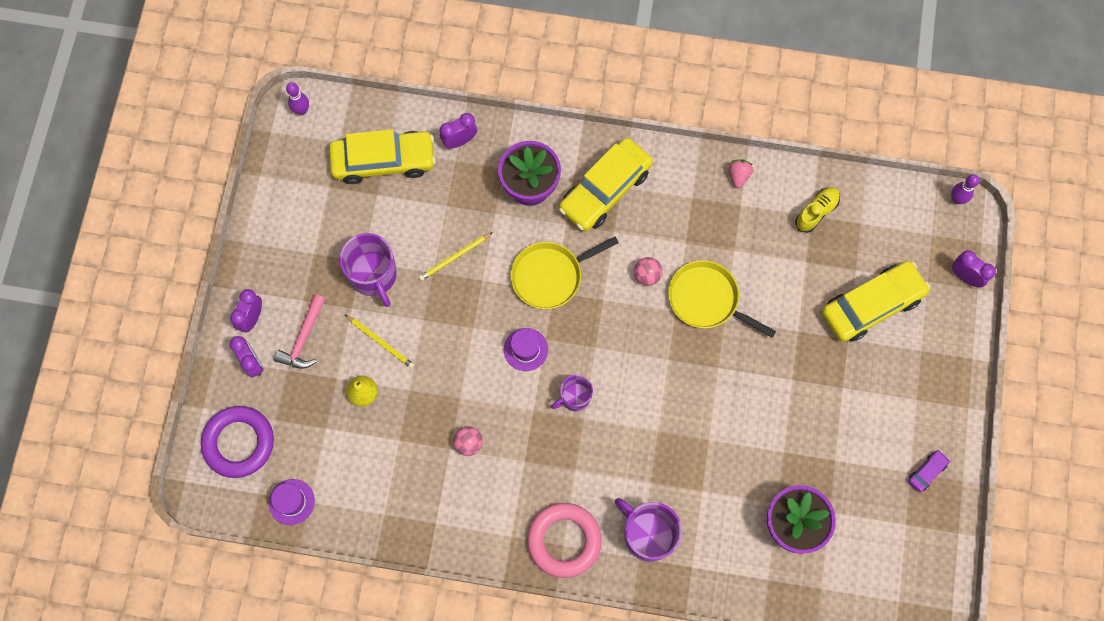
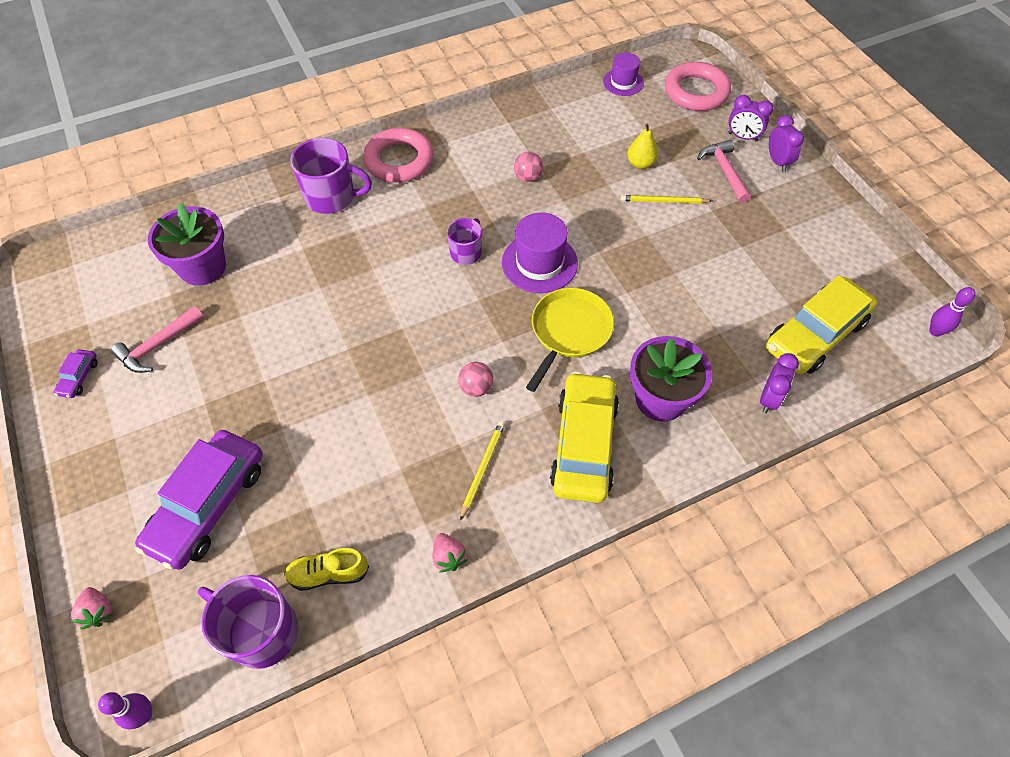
camera: 145 degrees right, 15 degrees down
purple ring [201,406,274,478] -> pink ring [665,62,731,111]
purple mug [339,233,397,307] -> purple mug moved to [198,575,298,669]
yellow pencil [419,232,493,281] -> yellow pencil moved to [460,421,505,521]
purple hat [504,328,548,371] -> purple hat [502,212,578,293], size x1.58
yellow pan [668,260,776,338] -> none
yellow shoe [795,187,840,233] -> yellow shoe turned 75 degrees clockwise [284,548,369,591]
yellow car [822,261,930,342] -> purple car [135,430,263,570]
purple clock [952,250,996,288] -> pink strawberry [71,587,113,629]
none -> pink hammer [111,306,204,373]

